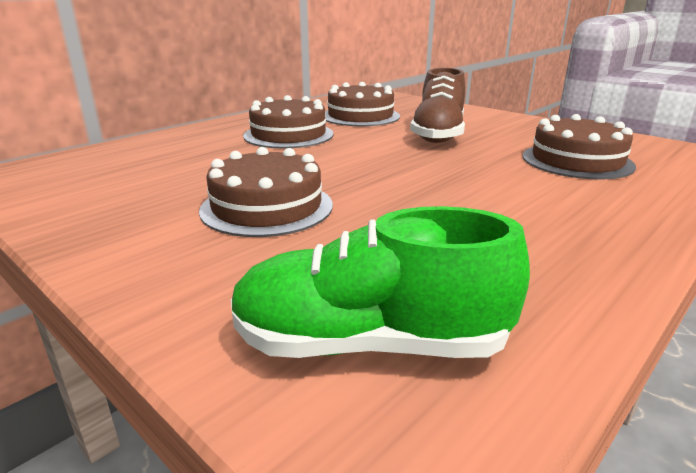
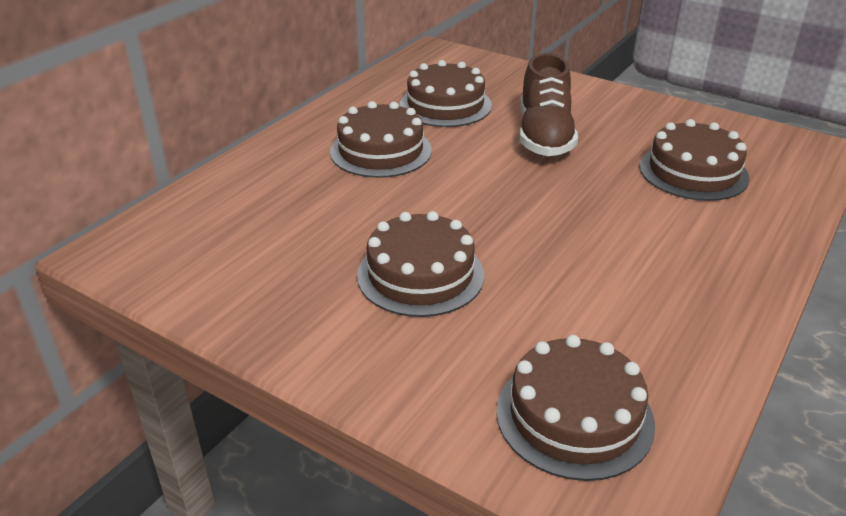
camera: 10 degrees left, 10 degrees up
green shoe [231,206,530,358] -> brown cake [496,335,655,481]

